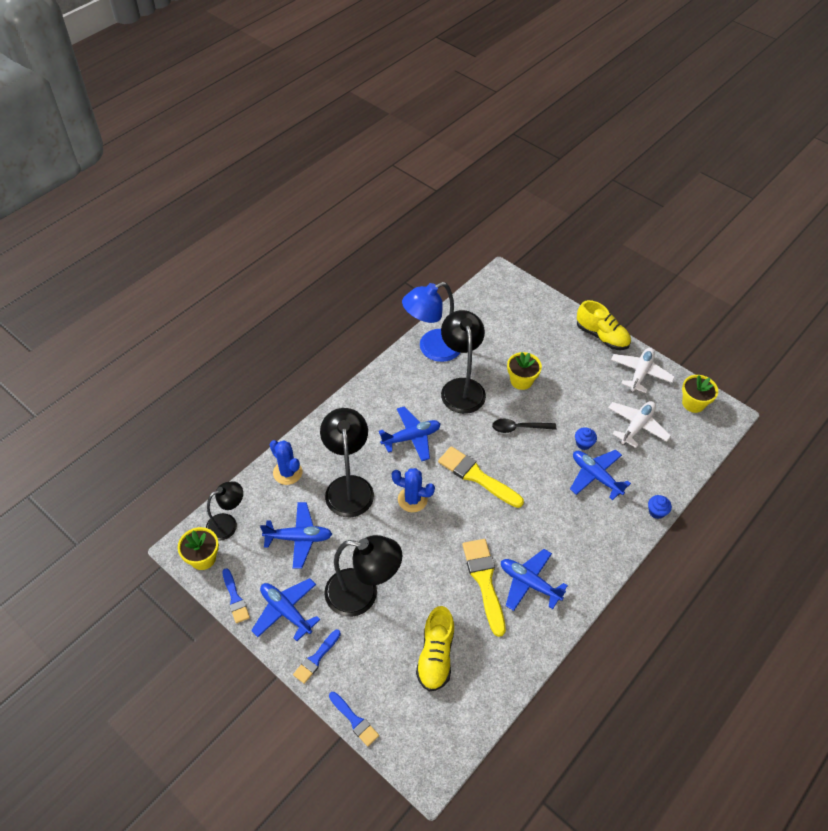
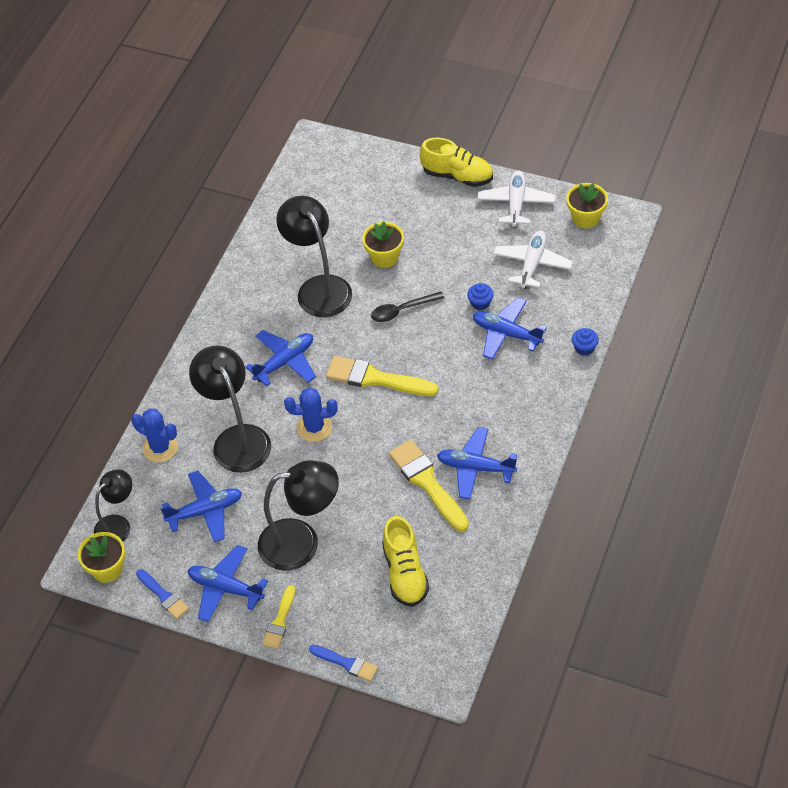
camera: 15 degrees left, 0 degrees up
blue brush [293,630,341,684] -> yellow brush [262,585,295,649]
blue lamp [402,282,460,362] -> none

